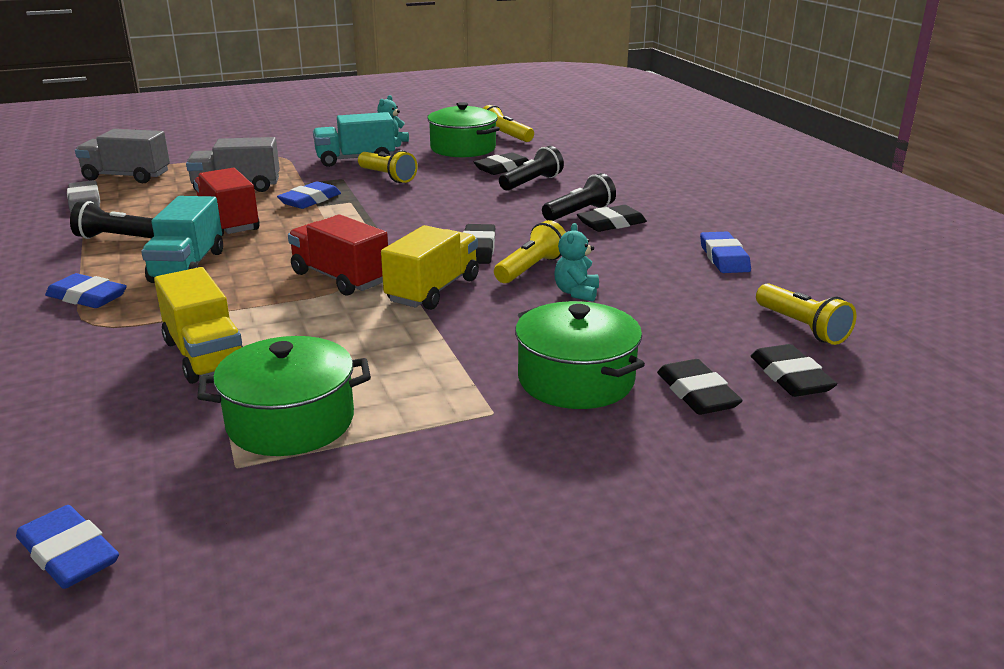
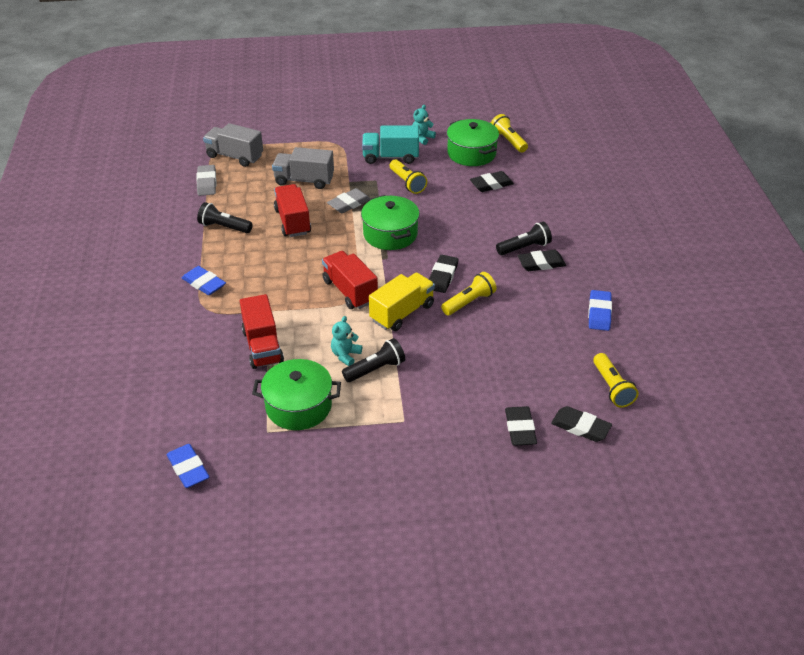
camera: 15 degrees right, 15 degrees up
turquoise truck [141,196,223,283] -> none
yellow truck [154,267,243,384] -> red truck [240,294,284,369]
blue eraser [277,181,341,209] -> grey eraser [327,188,371,213]
black flashlight [499,146,564,191] -> black flashlight moved to [342,338,405,382]
green pot [515,301,645,409] -> green pot moved to [361,195,420,250]
turquoise teddy bear [554,223,599,302] -> turquoise teddy bear moved to [331,316,362,366]
black eraser [751,344,837,397] -> black eraser turned 60 degrees counterclockwise [551,406,612,442]

